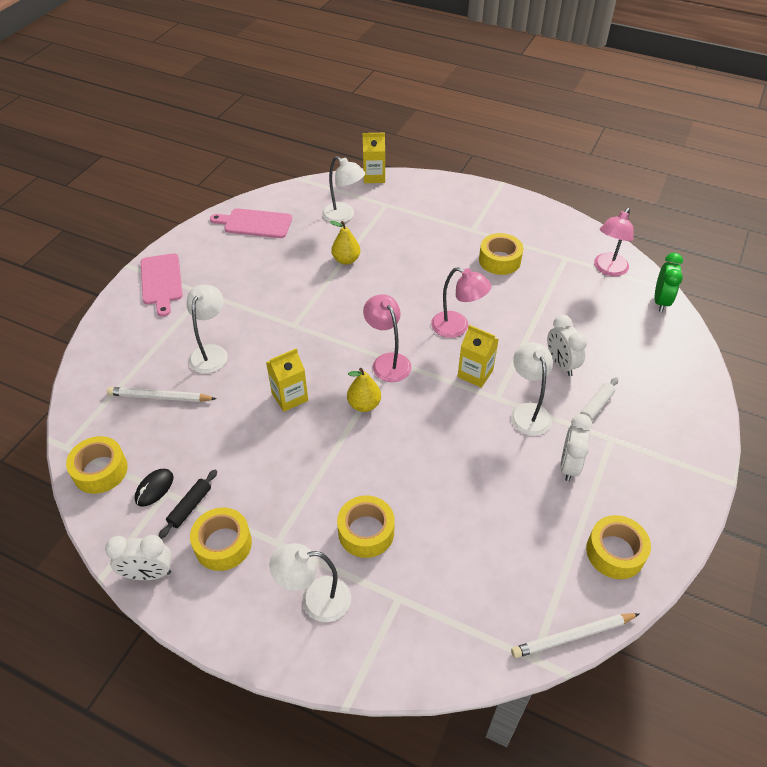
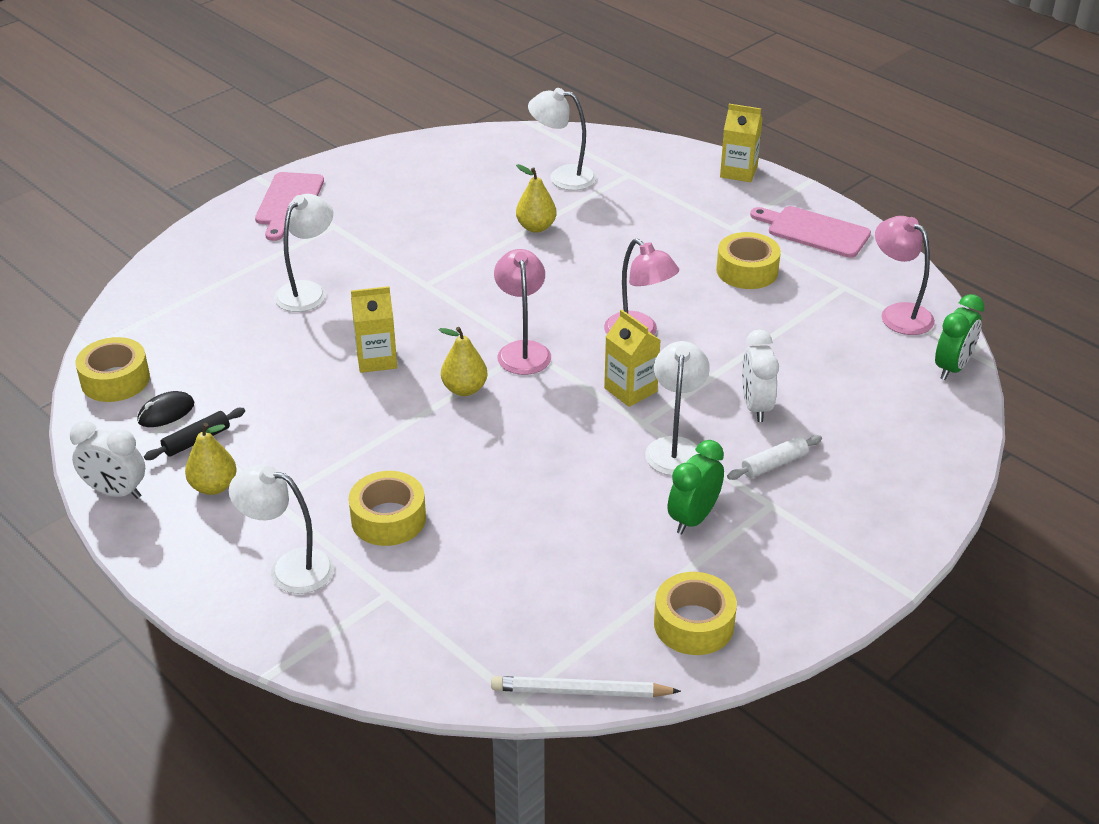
camera: 20 degrees right, 10 degrees down
white pencil [107,387,216,402] -> none
yellow tape [190,507,252,571] -> yellow pear [185,423,237,495]
pink cutting board [210,208,292,238] -> pink cutting board moved to [750,206,871,258]
white lamp [322,156,365,223] -> white lamp turned 135 degrees clockwise [528,88,596,190]
yellow carton [363,133,385,183] -> yellow carton moved to [720,104,762,182]
white clock [560,414,592,482] -> green clock [668,440,724,534]
pink lamp [594,208,634,276] -> pink lamp turned 90 degrees clockwise [875,216,935,335]

